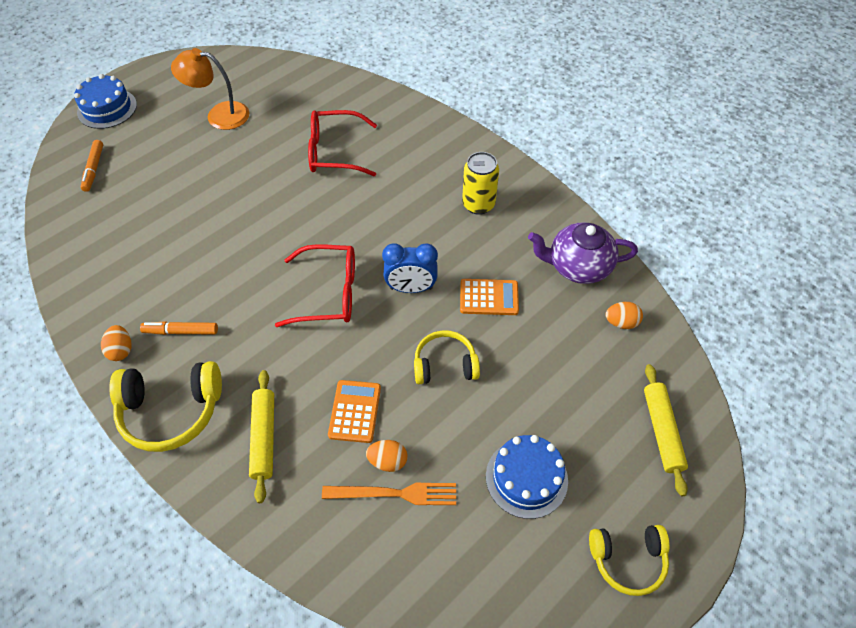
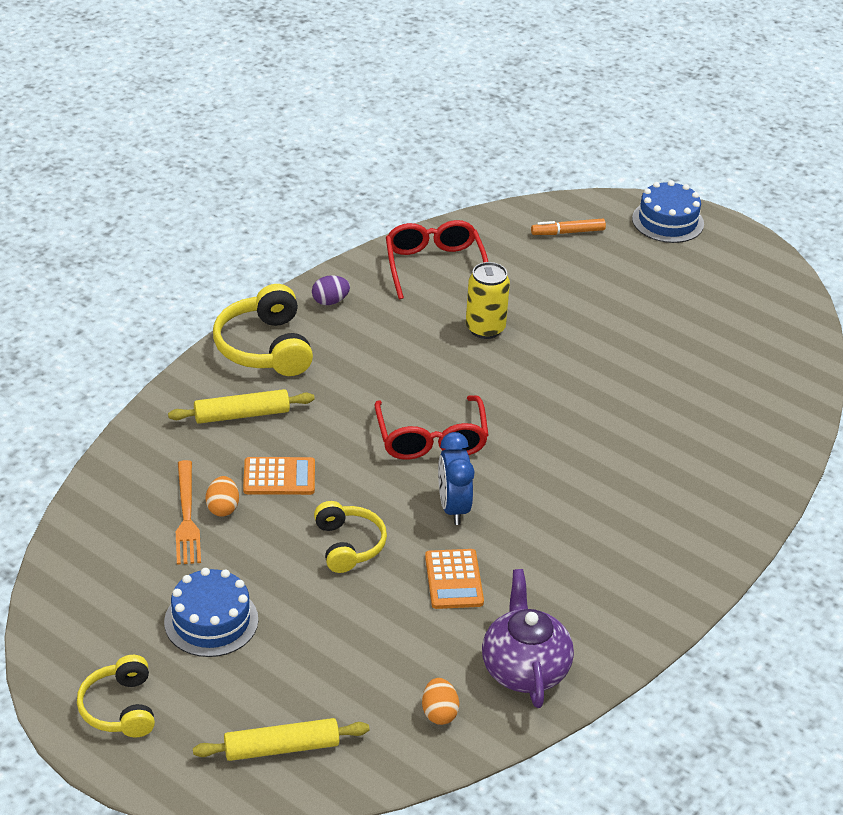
camera: 80 degrees right, 15 degrees down
orange egg [101,325,131,361] -> purple egg [312,275,350,305]
orange marker [140,321,218,335] -> none
orange lamp [171,48,249,130] -> none
red glasses [308,110,377,176] -> red glasses moved to [386,220,488,299]
yellow can [462,152,499,215] -> yellow can moved to [466,262,510,339]

